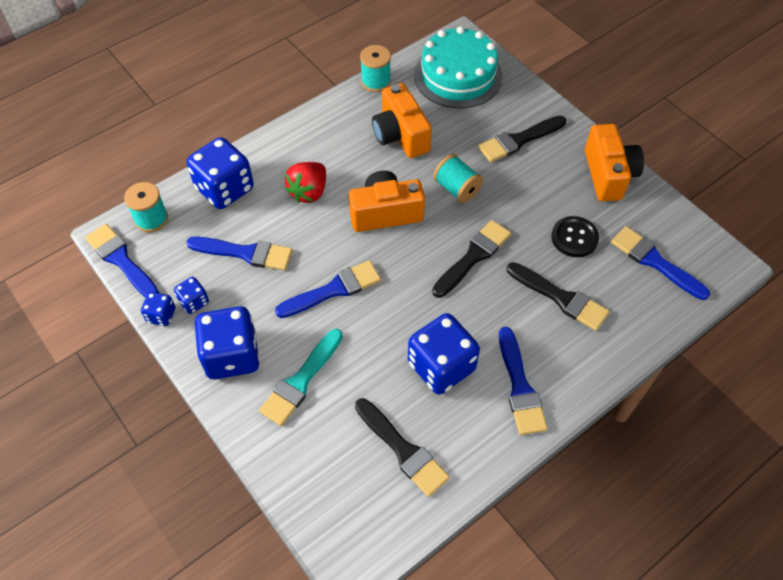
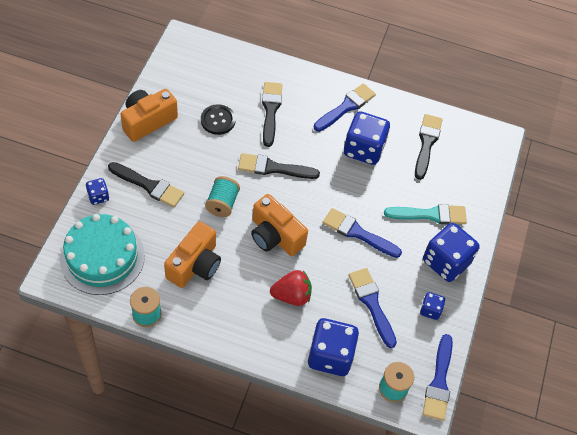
camera: 130 degrees left, 0 degrees up
blue dice [141,292,175,326] -> blue dice moved to [86,178,109,205]
blue brush [611,226,710,300] -> none

